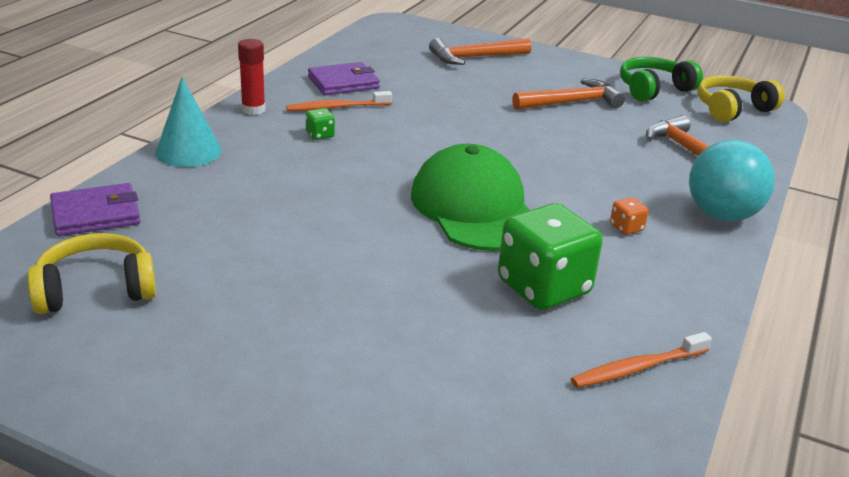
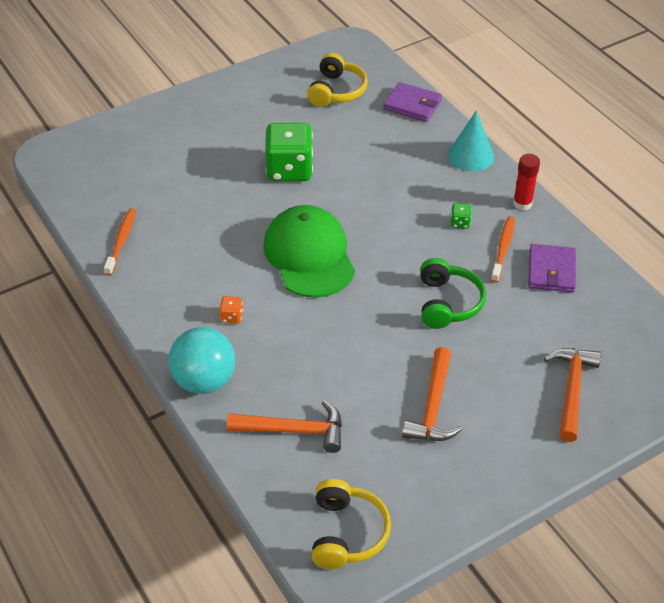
camera: 125 degrees right, 15 degrees up
purple wallet [50,183,141,236] -> purple wallet turned 75 degrees counterclockwise [383,82,442,122]
green cap [411,144,530,251] -> green cap turned 120 degrees counterclockwise [263,205,355,298]
green dice [498,203,603,310] -> green dice moved to [265,123,313,182]
green headphones [620,57,703,101] -> green headphones moved to [420,258,486,329]

